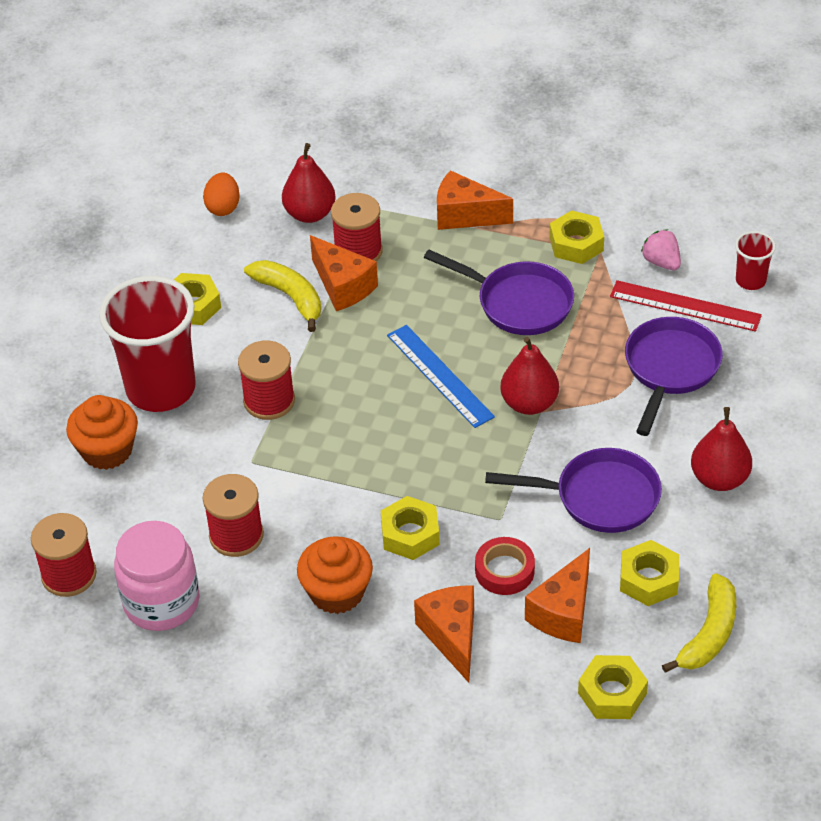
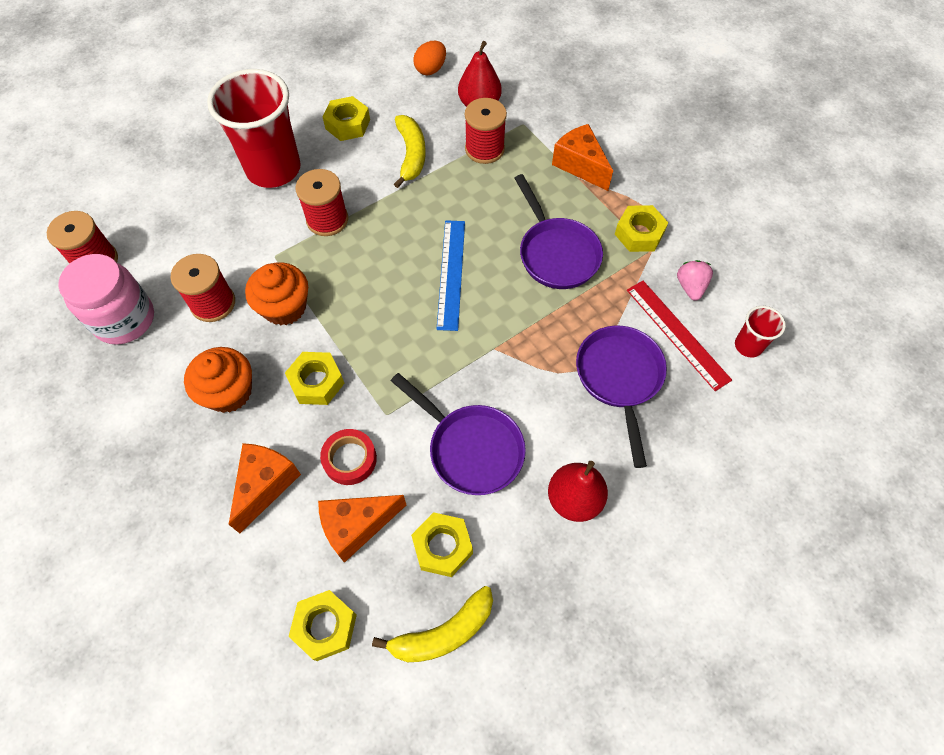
camera: 35 degrees right, 15 degrees up
orange cupcake [66,395,138,470] -> orange cupcake moved to [245,262,308,325]
orange cheese [310,235,378,311] -> none
red pear [500,337,559,415] -> none
purple pan [625,317,723,436] -> purple pan turned 60 degrees counterclockwise [576,326,667,468]

